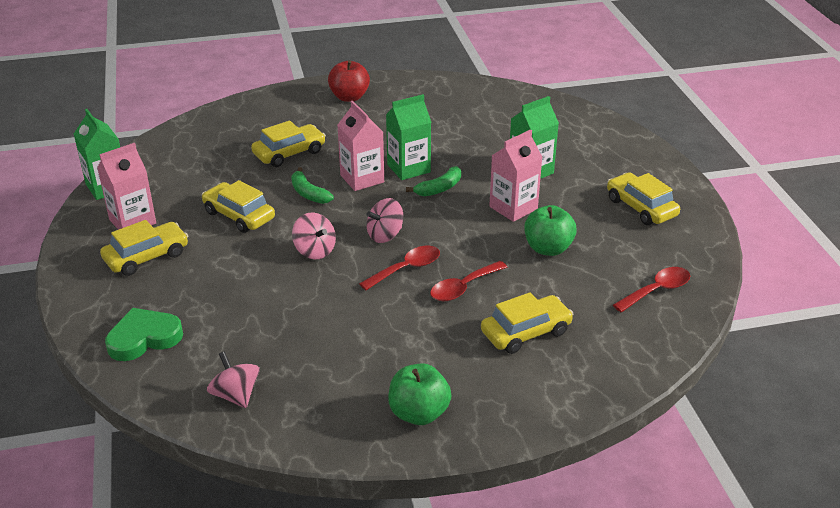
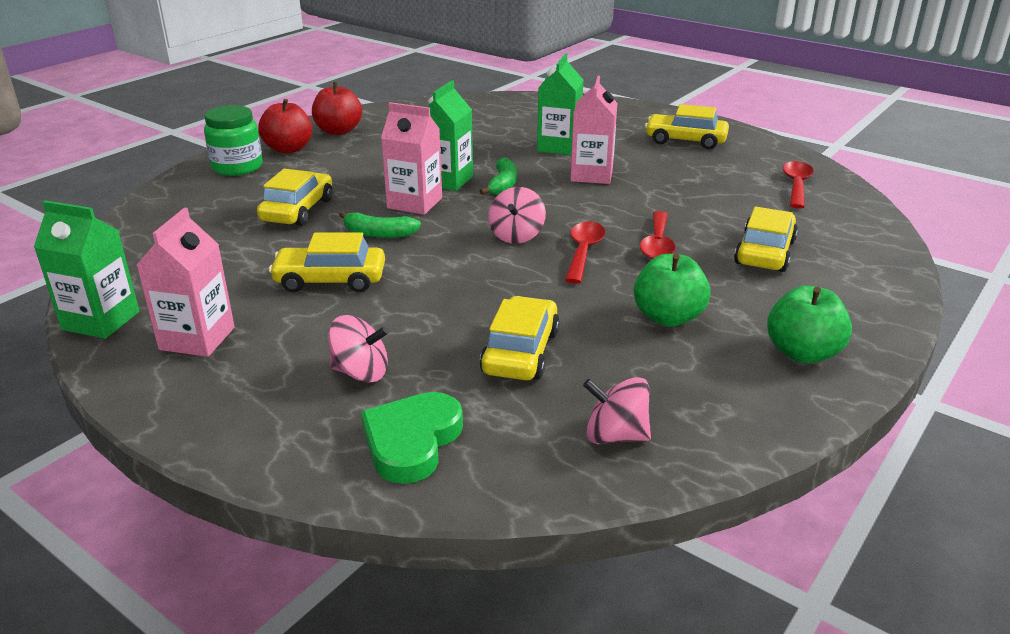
camera: 40 degrees left, 5 degrees down
yellow car [100,220,188,276] -> yellow car moved to [480,296,560,380]
pink spinning top [292,213,336,259] -> pink spinning top moved to [328,315,389,383]
green apple [524,205,577,256] -> green apple moved to [634,254,711,327]
none -> green jar [204,105,263,176]
none -> red apple [312,82,362,135]

